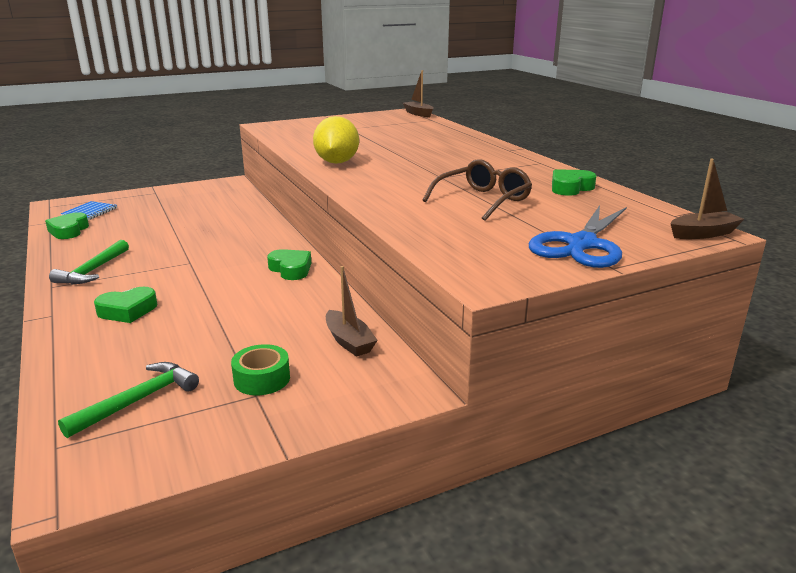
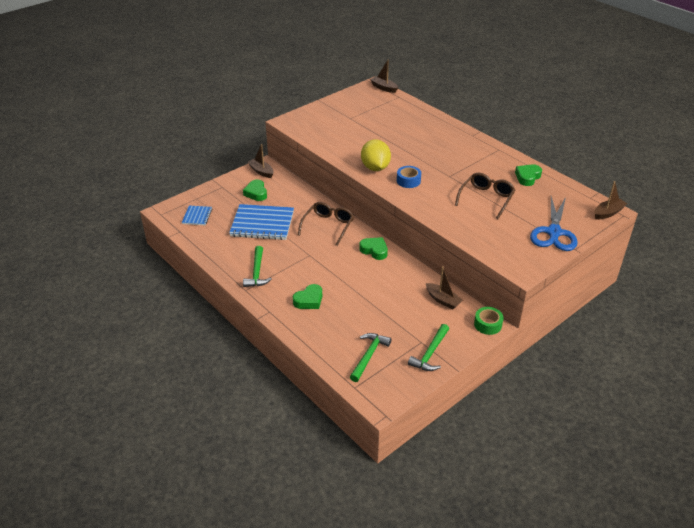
camera: 15 degrees left, 15 degrees up
green heart [45,212,89,239] -> green heart moved to [243,179,267,201]
green tape [231,344,290,395] -> green tape moved to [474,307,504,335]
none -> blue notebook [229,204,294,240]
none -> brown boat [248,144,274,178]
none -> brown glasses [298,202,354,246]
none -> blue tape [397,166,421,188]
none -> green hammer [408,324,449,371]

